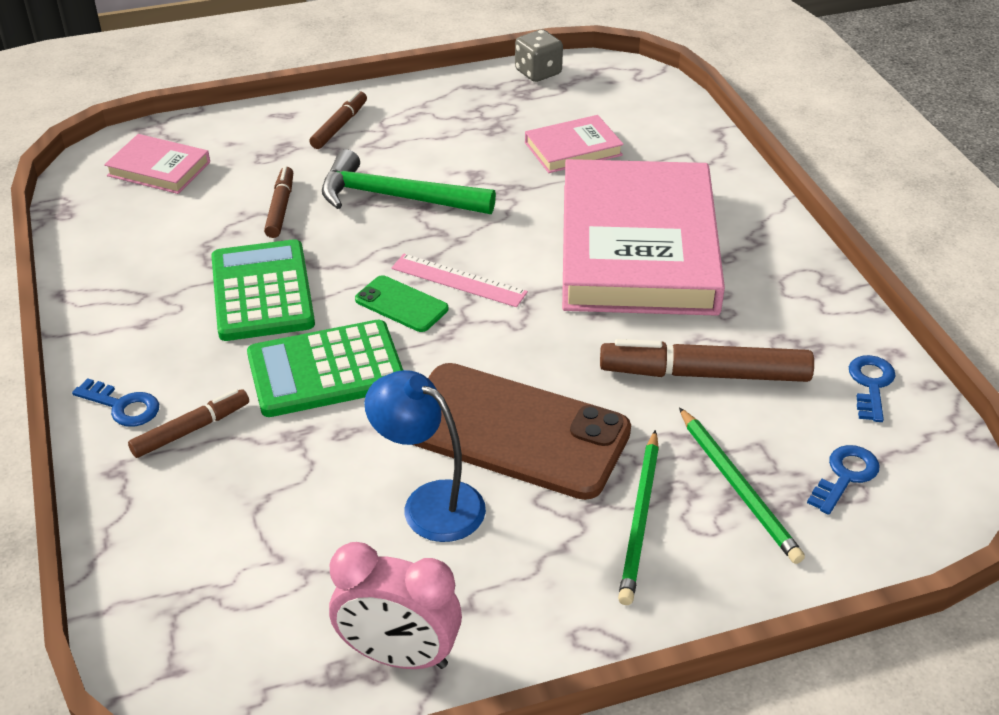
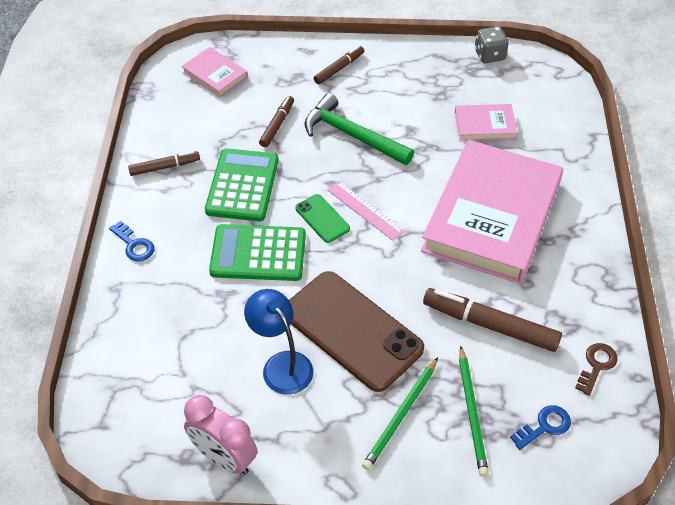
camera: 20 degrees right, 10 degrees up
brown marker [128,389,249,458] -> brown marker moved to [128,151,200,176]
blue key [849,355,895,422] -> brown key [575,343,618,396]

